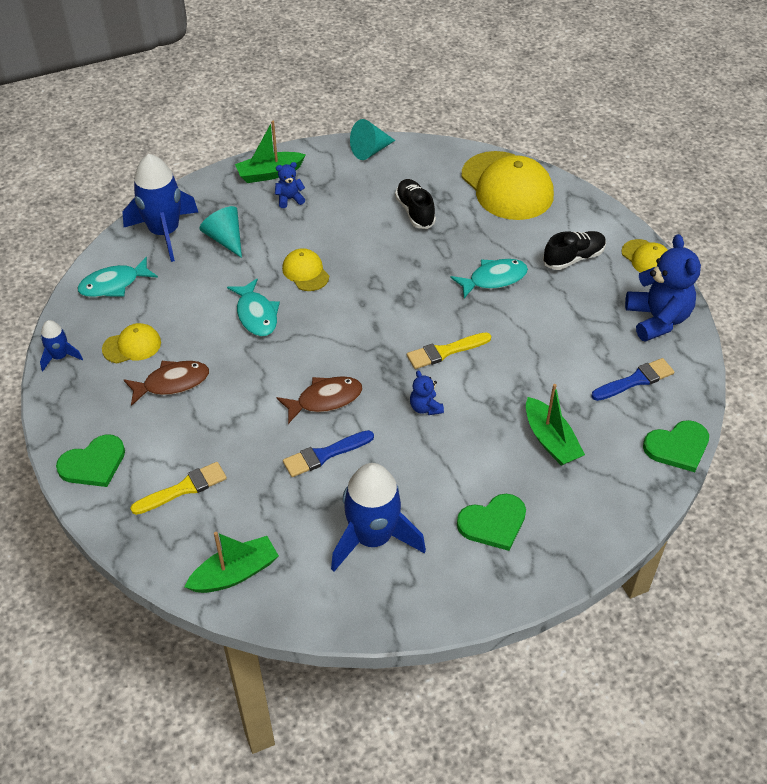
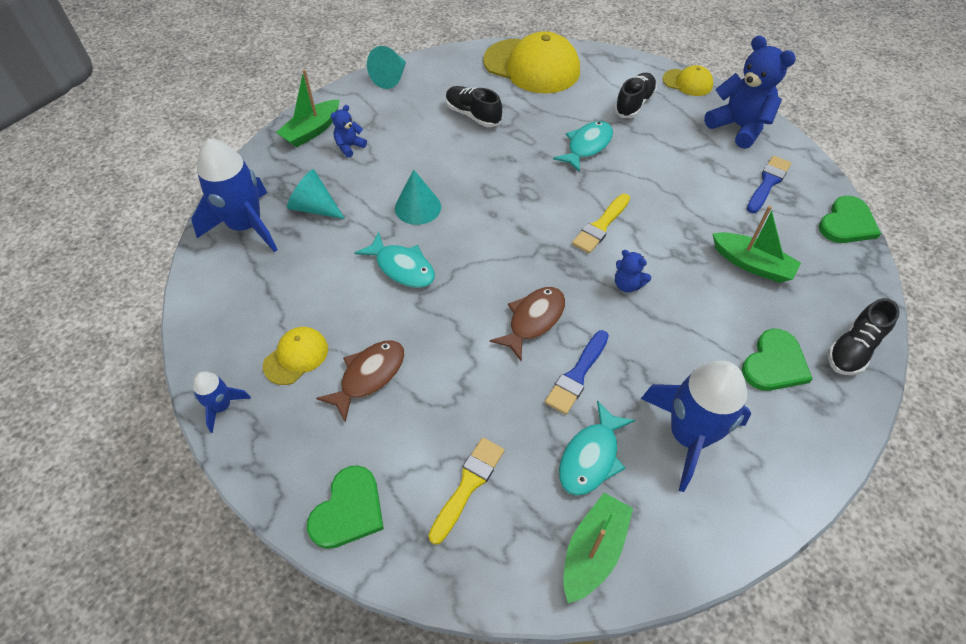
camera: 30 degrees left, 5 degrees up
turquoise fish [78,256,158,297] -> turquoise fish moved to [559,400,635,496]
yellow cap [282,248,329,291] -> turquoise cone [395,169,441,225]
none -> black shoe [828,298,900,375]

